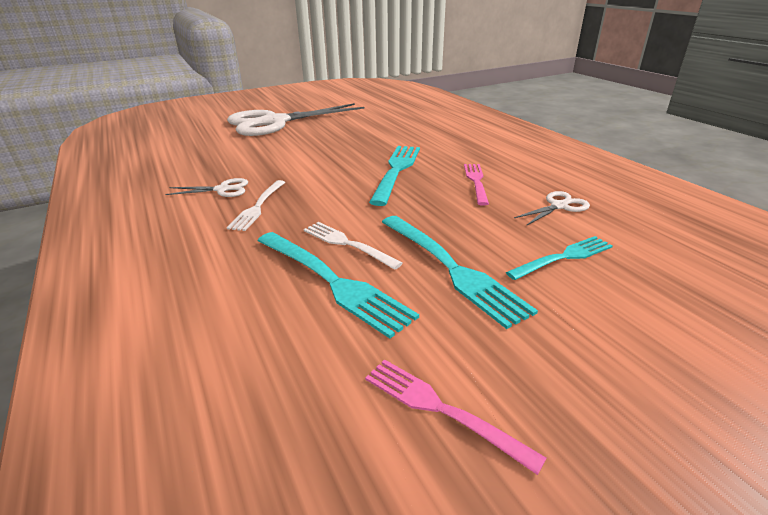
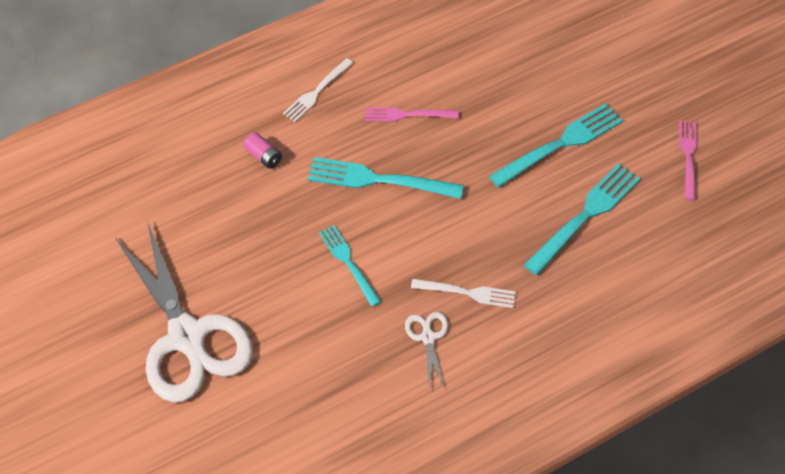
camera: 90 degrees left, 25 degrees up
white fork [304,222,403,270] -> white fork moved to [283,58,353,122]
pink fork [365,359,547,475] -> pink fork turned 150 degrees clockwise [679,120,697,200]
turquoise fork [506,236,613,280] -> turquoise fork moved to [319,225,381,307]
white scissors [514,191,590,226] -> none
none -> pink battery [243,132,282,169]

